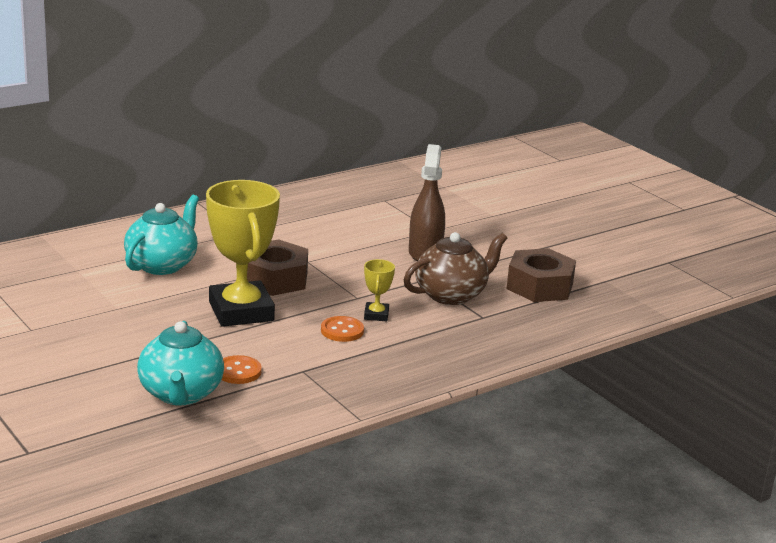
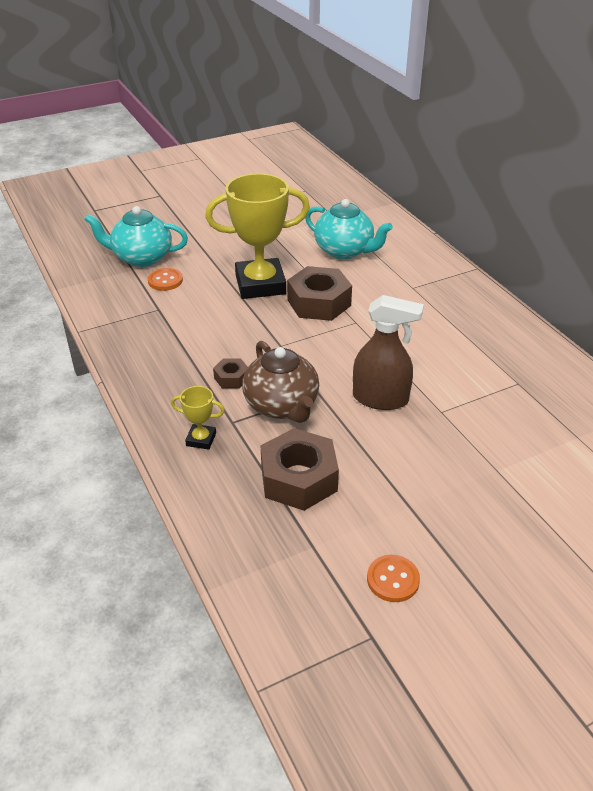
camera: 100 degrees right, 15 degrees up
orange button [321,316,364,342] -> orange button moved to [367,555,420,602]
yellow trophy [364,259,395,321] -> yellow trophy moved to [171,386,225,450]
none -> brown nut [213,358,248,388]

